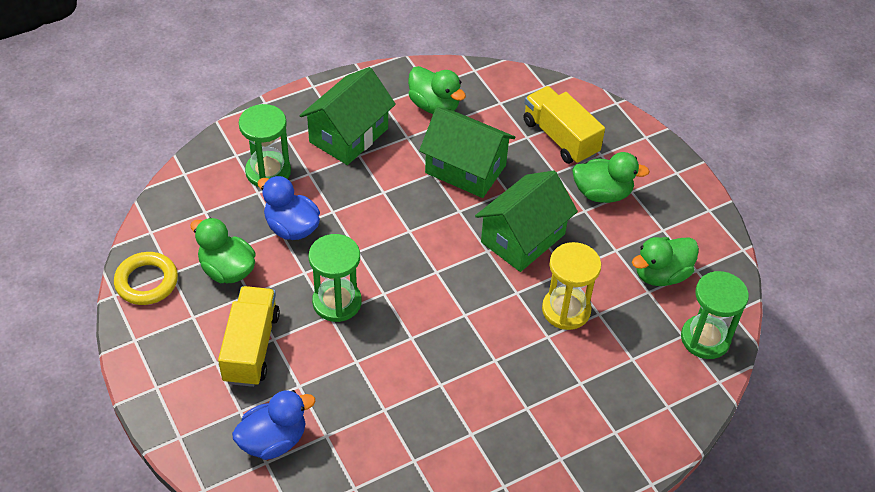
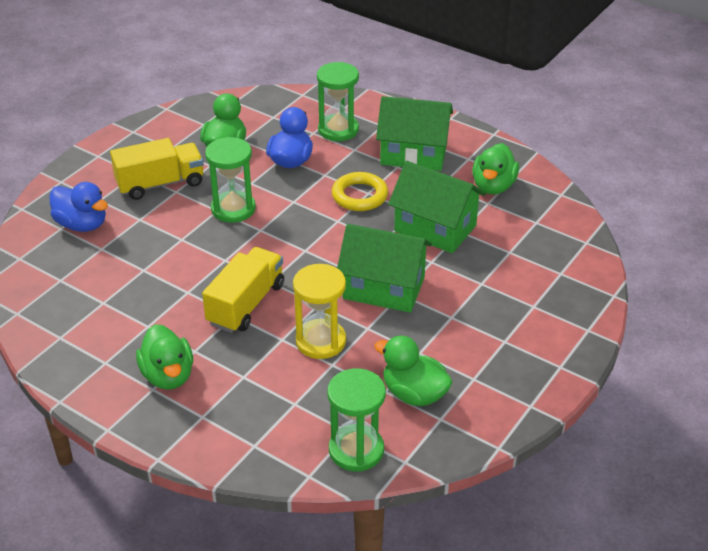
camera: 65 degrees right, 10 degrees down
yellow ring [114,252,178,305] -> yellow ring moved to [332,172,388,211]
green house [419,107,515,198] -> green house turned 60 degrees counterclockwise [388,161,486,253]
yellow truck [523,86,605,164] -> yellow truck moved to [202,247,284,333]
green duck [572,152,650,203] -> green duck moved to [136,324,193,390]

